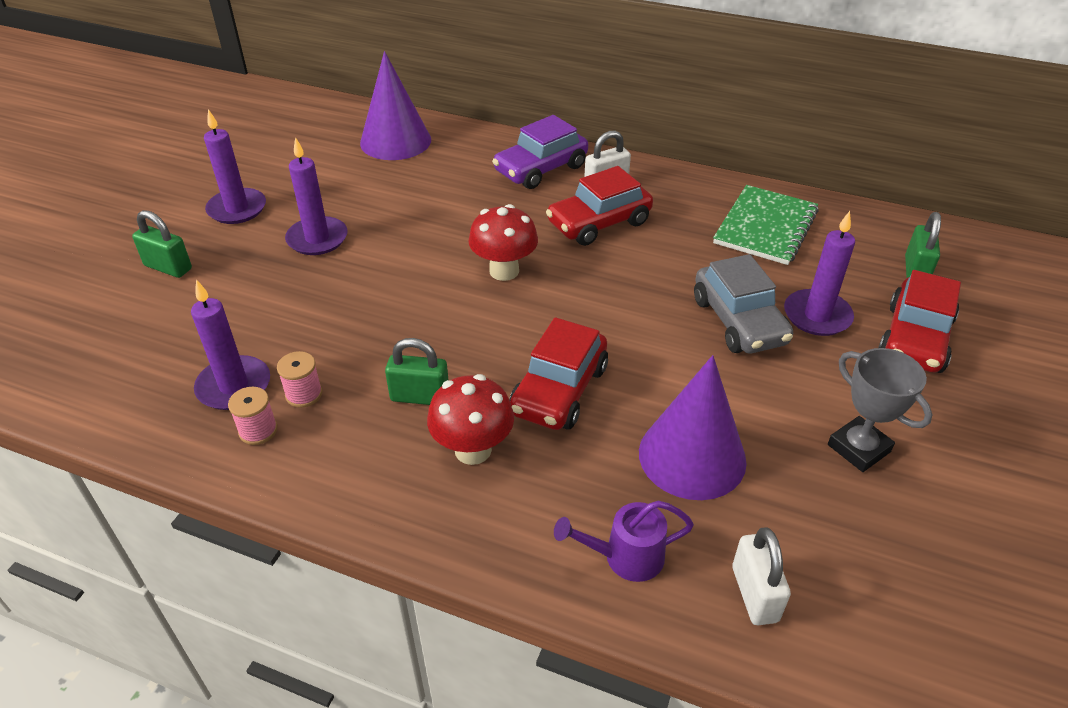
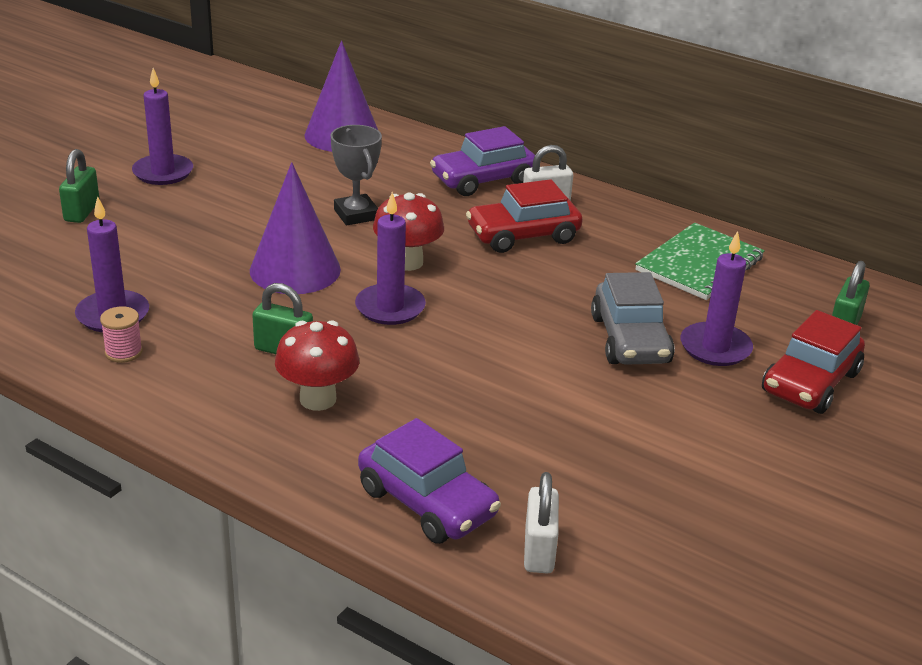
camera: 10 degrees right, 10 degrees down
green padlock [132,210,192,278] -> green padlock turned 60 degrees clockwise [59,149,100,223]
pink spool [277,351,322,408] -> none
purple candle [285,137,348,255] -> purple candle moved to [355,192,426,325]
red car [510,317,608,430] -> none
purple watering can [554,501,694,582] -> purple car [358,418,501,544]
purple cone [639,355,747,500] -> purple cone moved to [250,162,341,294]
grey trophy [828,348,932,472] -> grey trophy moved to [331,125,382,225]

